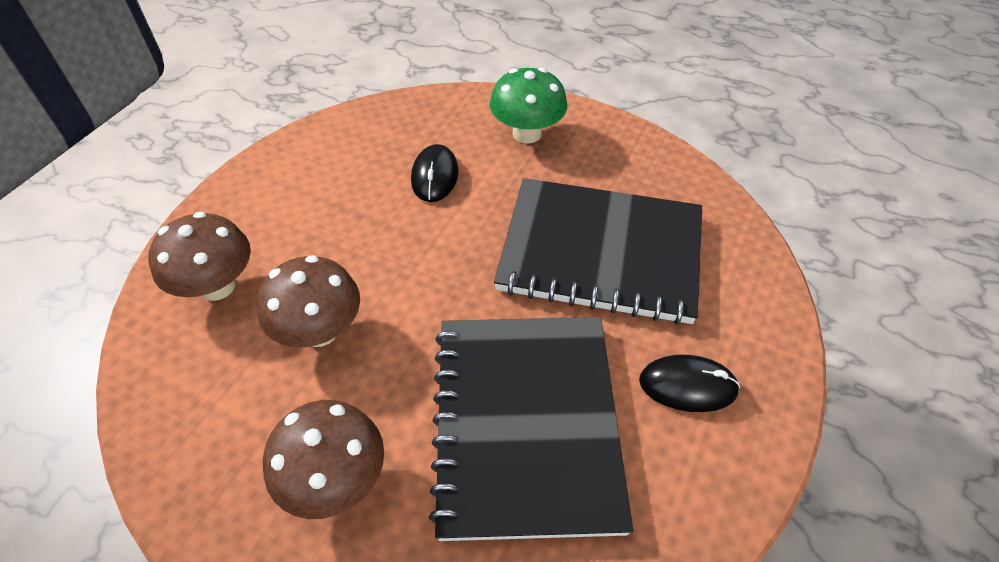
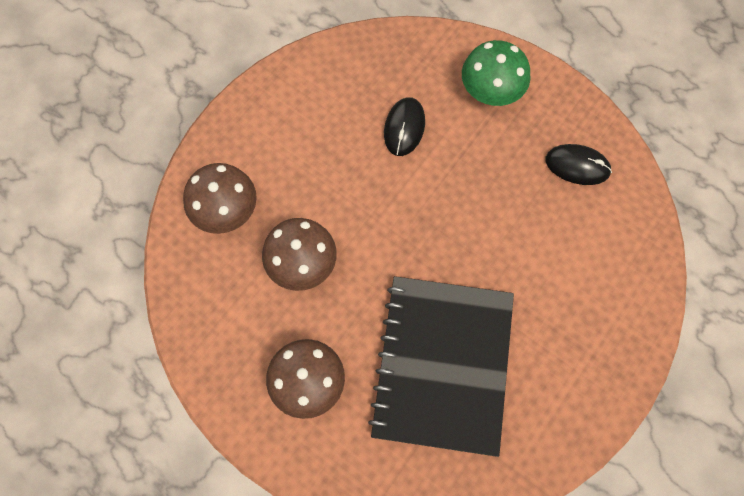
camera: 10 degrees right, 20 degrees up
black notebook [494,178,702,325] -> none
black mouse [639,355,740,412] -> black mouse moved to [546,144,612,185]

